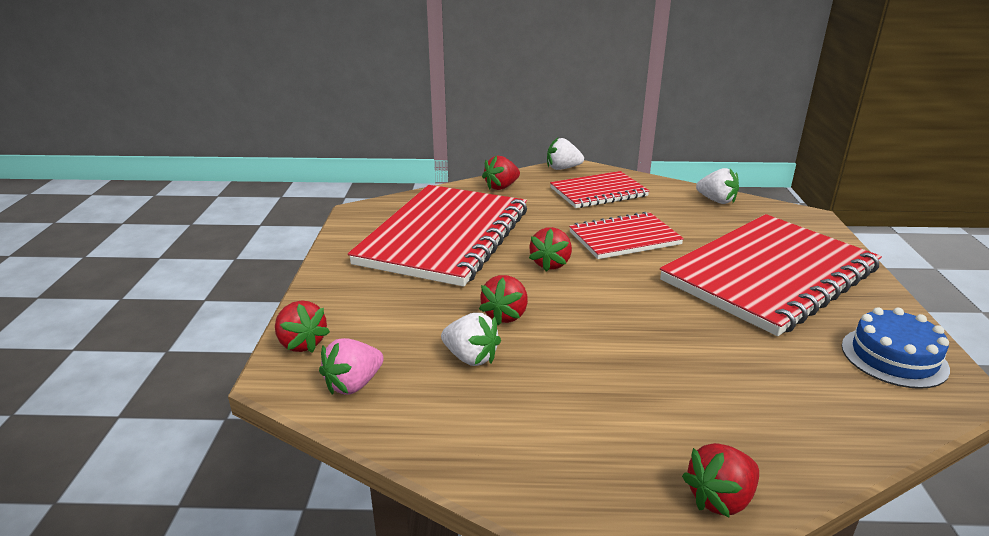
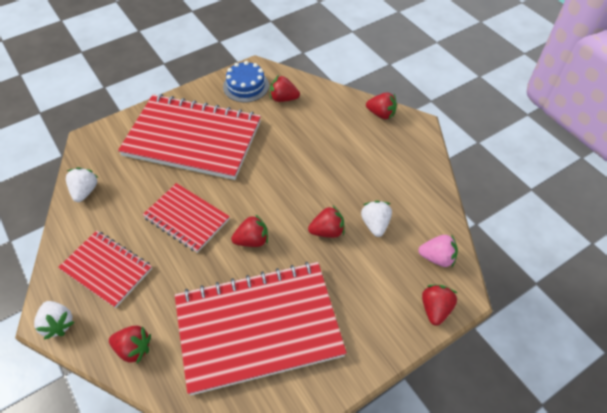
camera: 125 degrees left, 25 degrees up
none -> red strawberry [270,75,300,102]

